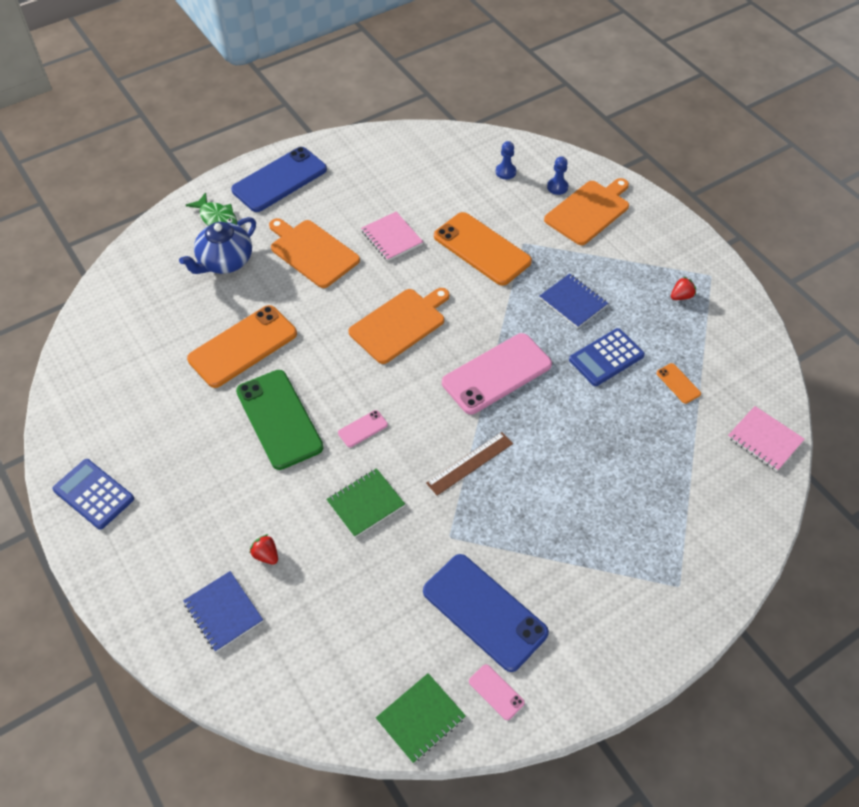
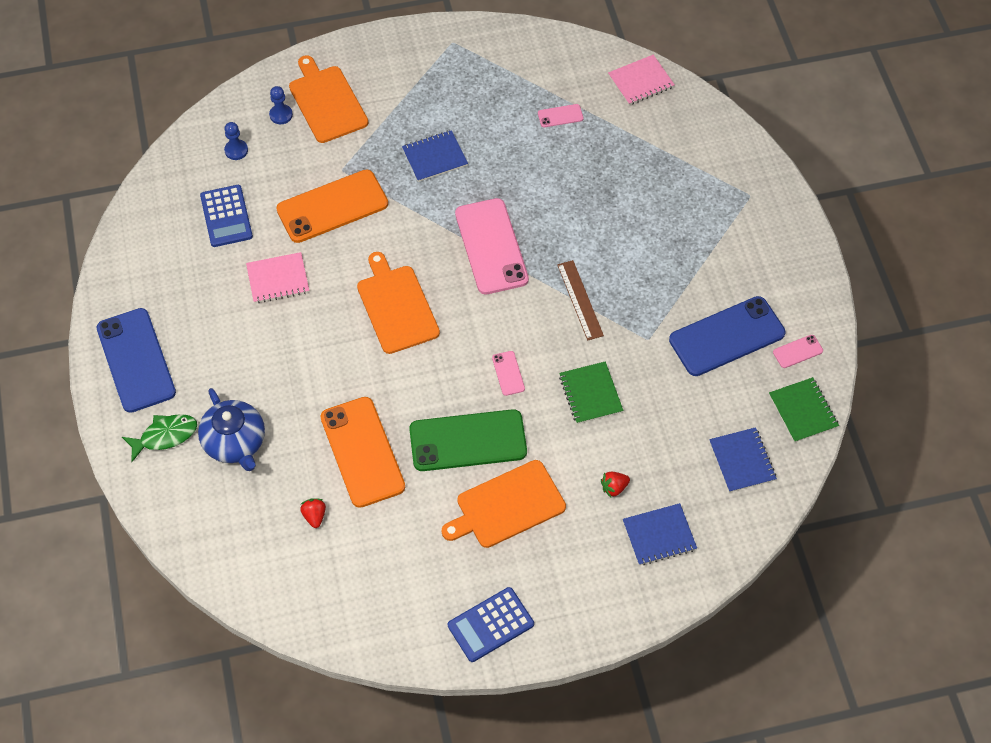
camera: 70 degrees left, 5 degrees up
orange cutting board [269,218,360,288] -> orange cutting board moved to [442,460,566,548]
blue calculator [569,328,645,386] -> blue calculator moved to [200,185,253,247]
orange phone [657,363,701,404] -> pink phone [538,104,583,128]
red strawberry [671,276,696,300] -> red strawberry moved to [300,498,326,528]
none -> blue notebook [709,427,777,492]

